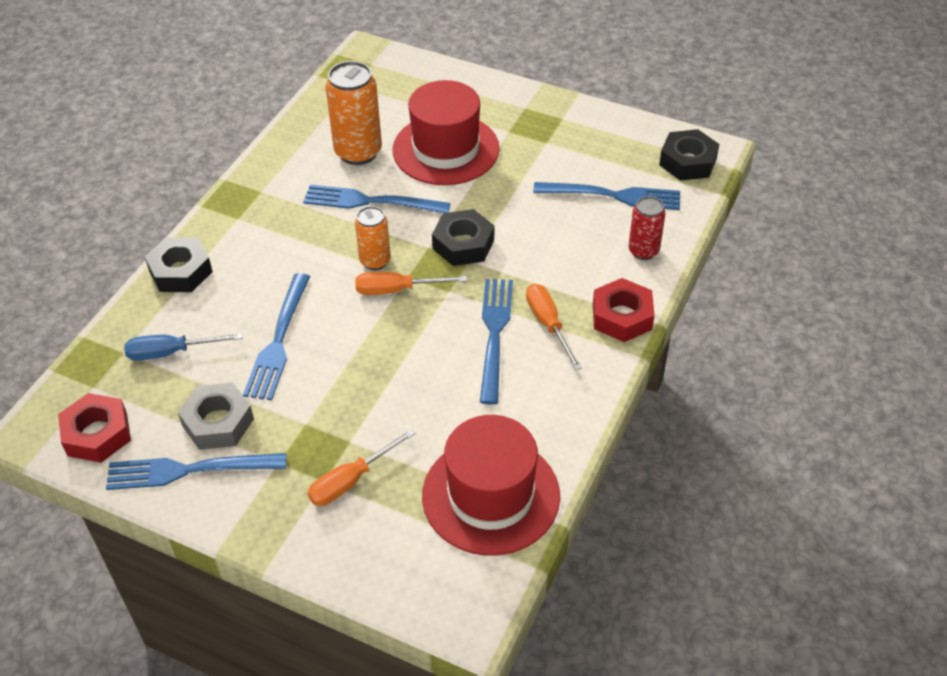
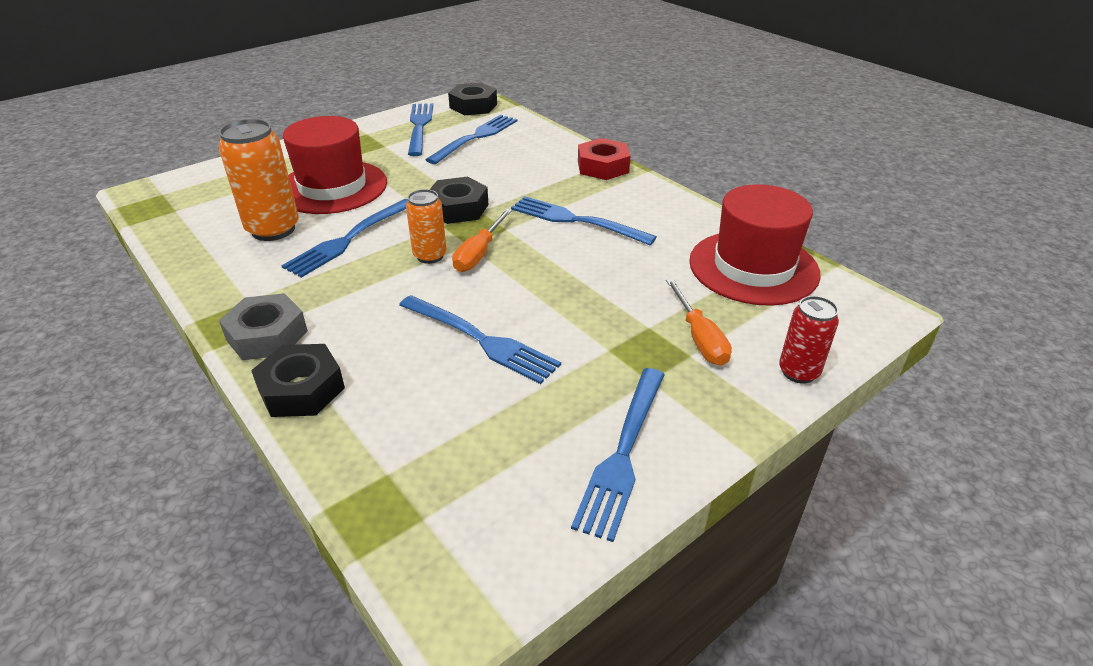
camera: 65 degrees left, 10 degrees down
red nut [58,393,131,463] -> none
blue screwdriver [124,333,243,361] -> none
grey nut [178,383,254,450] -> grey nut moved to [219,293,308,360]
orange screwdriver [526,284,582,370] -> none
red can [628,196,666,260] -> red can moved to [779,296,839,384]
none -> blue fork [408,103,433,156]

